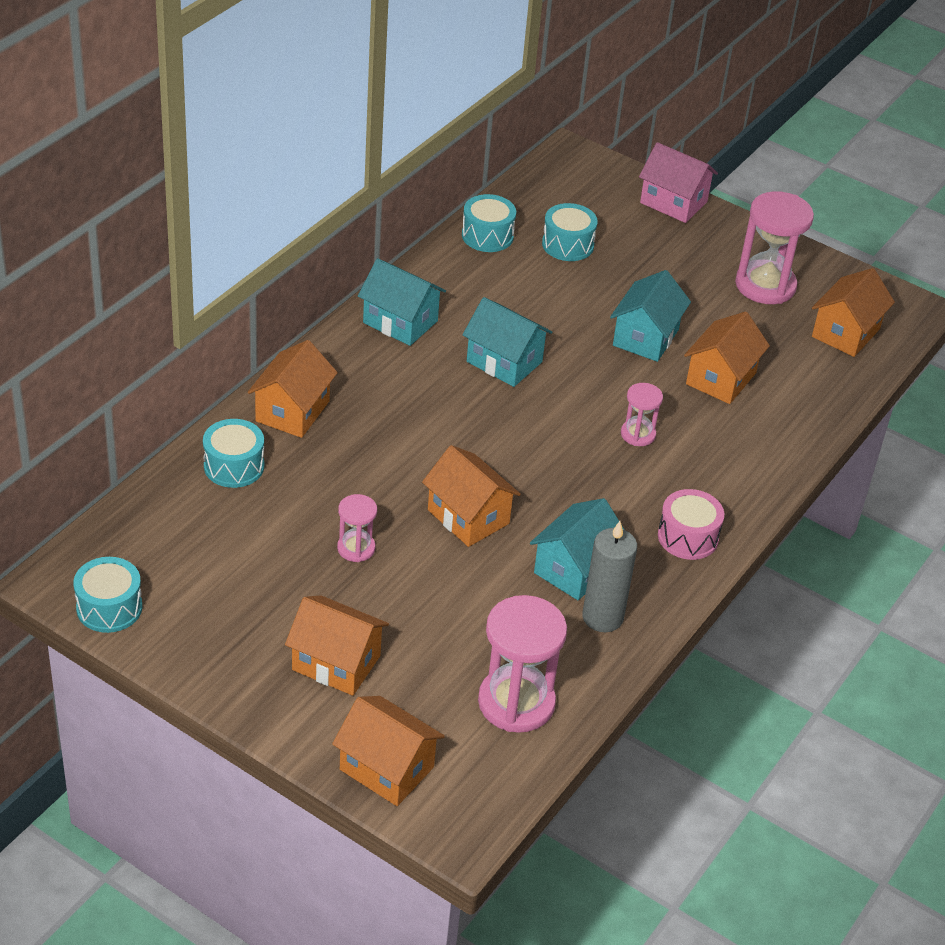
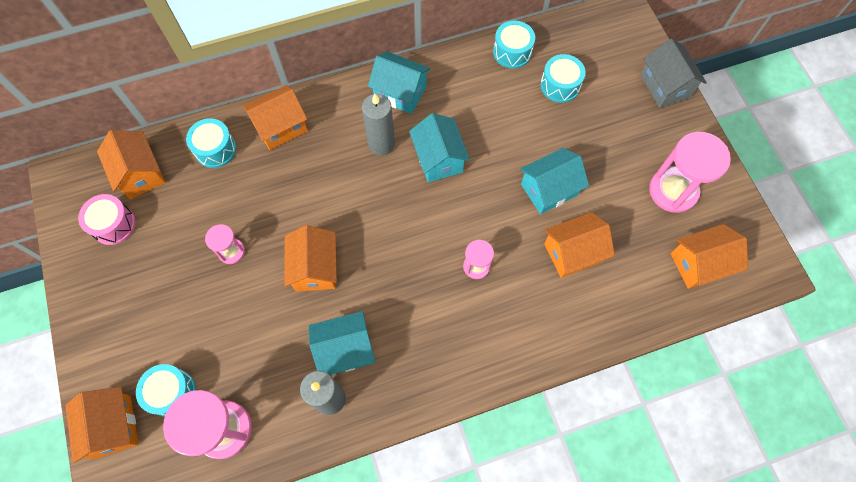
camera: 40 degrees right, 25 degrees up
turquoise drum [73,557,143,633] -> turquoise drum moved to [136,364,196,417]
orange house [285,595,389,696] -> orange house moved to [97,130,165,199]
turquoise house [358,258,446,346] -> turquoise house turned 45 degrees counterclockwise [368,52,431,114]
pink house [639,142,718,223] -> grey house [641,39,707,108]
pink drum [658,489,724,560] -> pink drum moved to [78,194,136,245]
none -> grey candle [362,94,395,156]

